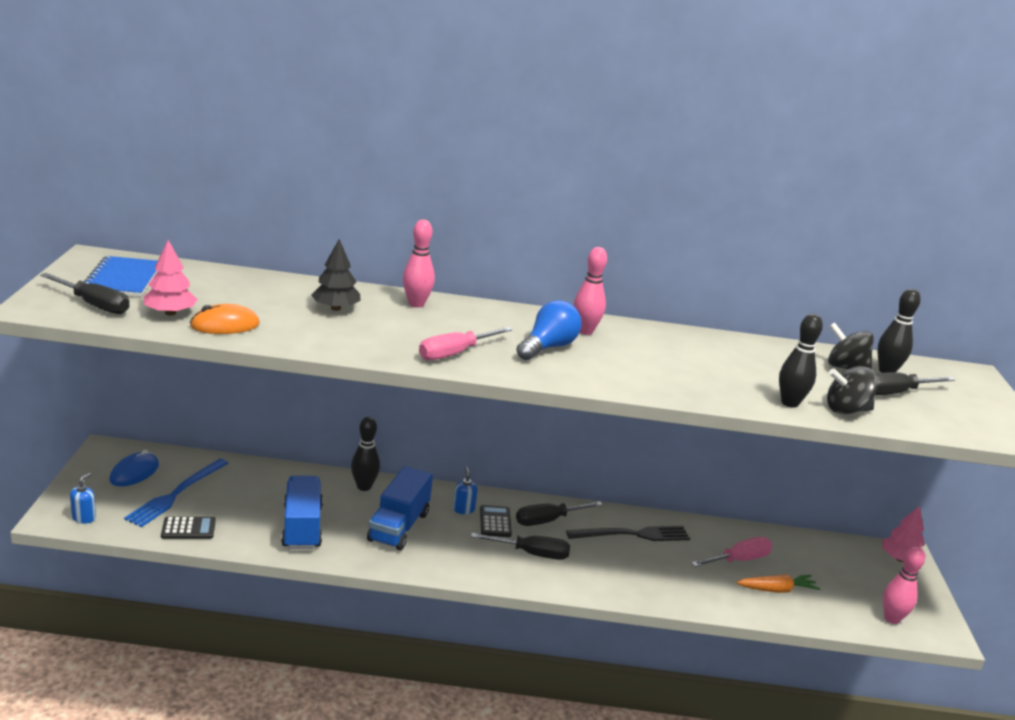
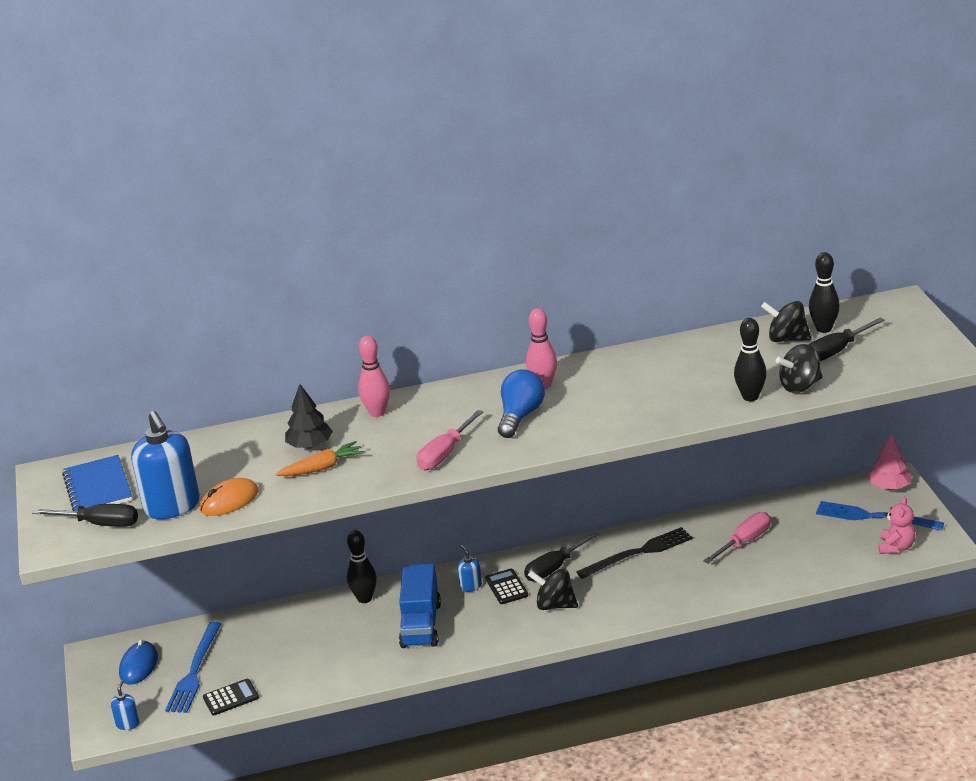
camera: 10 degrees left, 5 degrees up
pink tree [143,240,198,316] -> blue soap dispenser [131,411,200,519]
blue truck [281,476,323,549] -> none
black screwdriver [471,533,570,560] -> black spinning top [528,569,578,610]
orange carrot [736,574,820,593] -> orange carrot moved to [276,441,365,476]
pink bowling pin [883,547,925,624] -> pink teddy bear [878,497,916,554]
none -> blue fork [816,501,944,531]

